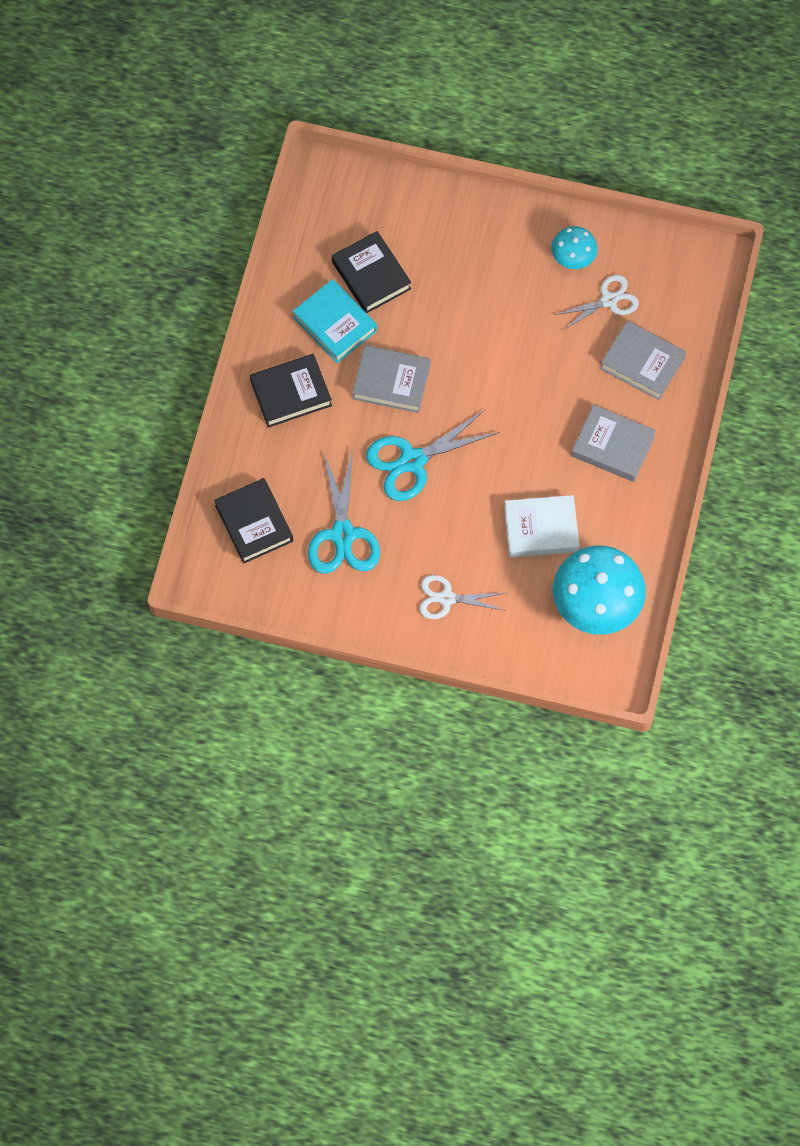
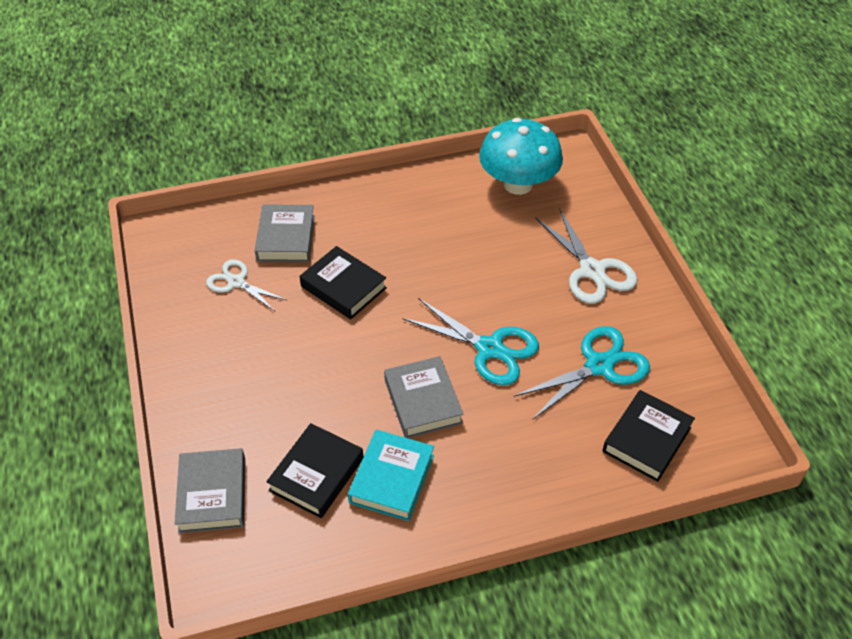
camera: 120 degrees left, 20 degrees down
black book [250,354,332,428] -> black book moved to [300,246,387,319]
white scissors [419,575,506,619] -> white scissors [536,208,637,304], size x1.55
white book [504,495,579,557] -> none
turquoise mushroom [551,226,597,269] -> none
grey book [571,405,656,482] -> grey book moved to [175,448,245,533]

